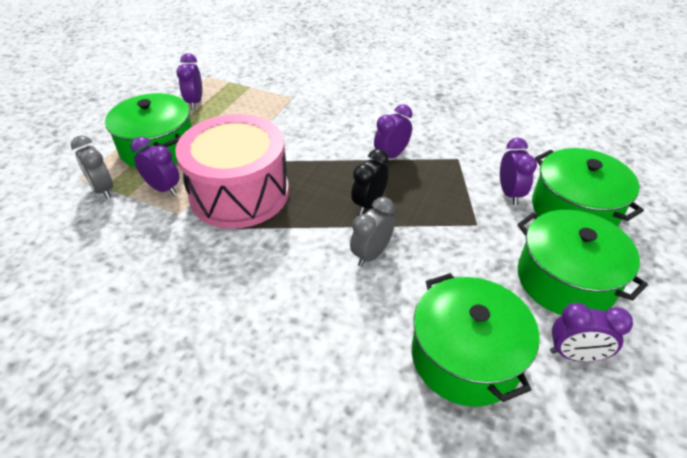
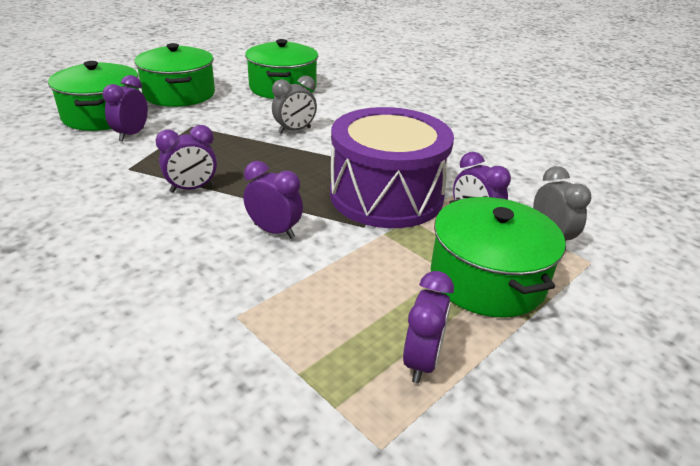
camera: 160 degrees left, 10 degrees down
pink drum [175,114,289,229] -> purple drum [330,107,454,228]
black clock [351,149,389,214] -> none
purple clock [550,303,633,362] -> purple clock moved to [244,161,303,239]

